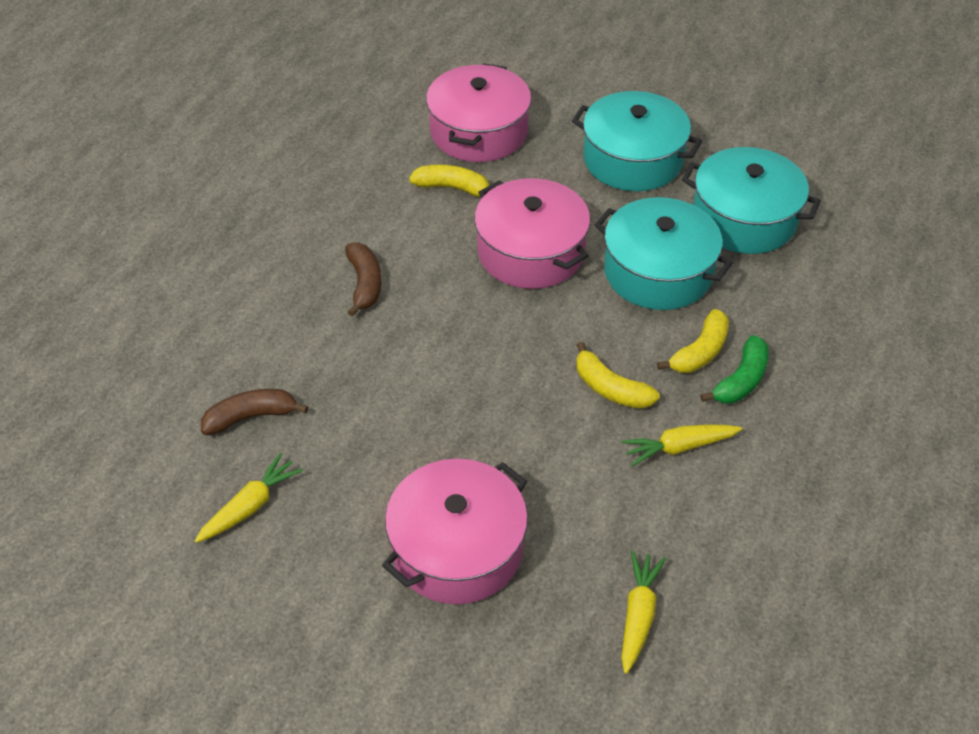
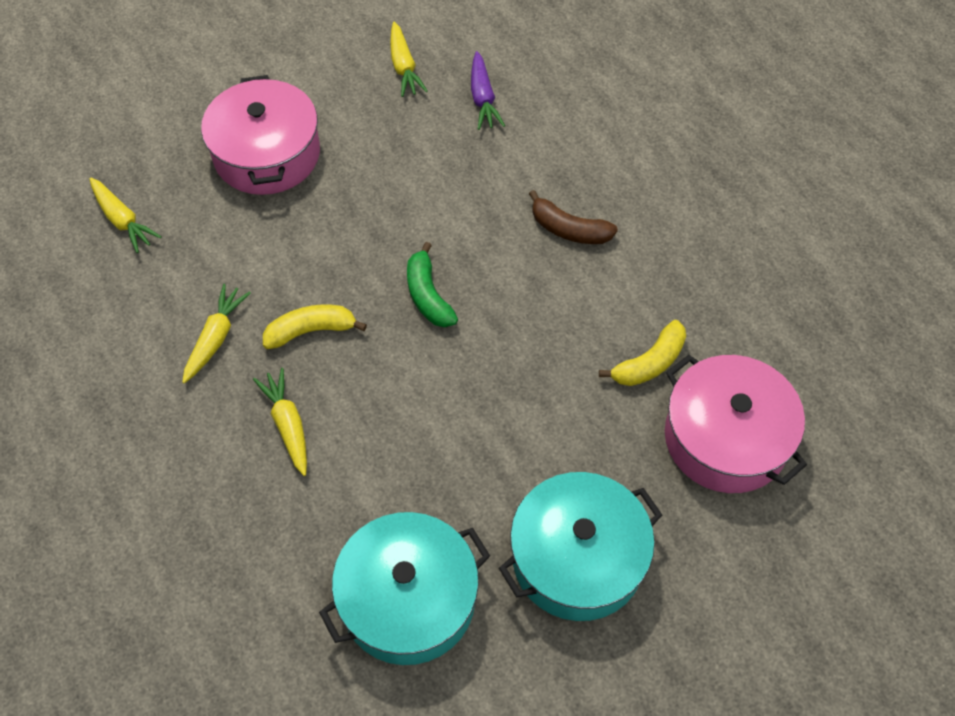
camera: 125 degrees right, 10 degrees up
brown banana [201,389,308,435] -> purple carrot [471,51,505,130]
pink pot [474,178,590,289] -> none
turquoise pot [595,197,733,310] -> none
yellow banana [657,309,729,373] -> yellow carrot [253,368,307,476]
green banana [700,335,769,404] -> green banana moved to [407,242,458,327]

